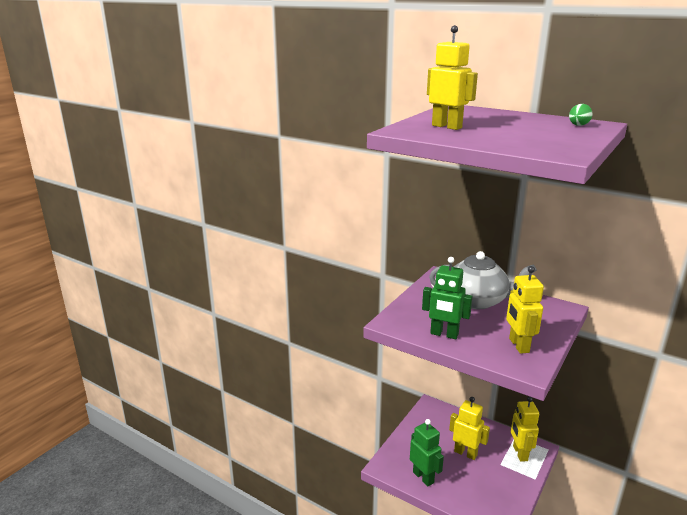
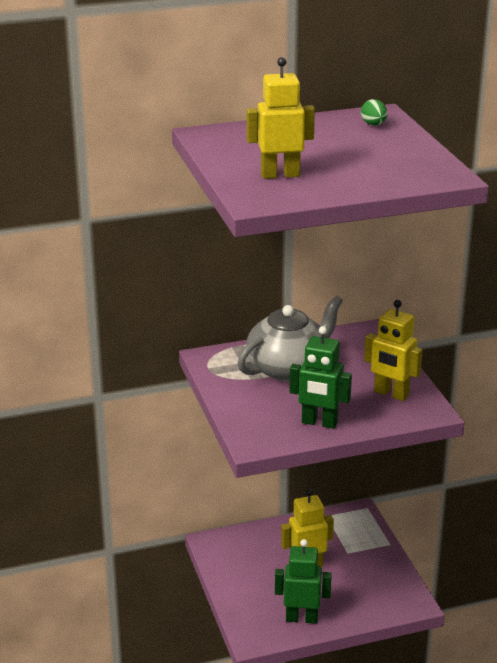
camera: 50 degrees left, 5 degrees up
green robot [422,257,473,339] -> green robot turned 45 degrees clockwise [289,326,352,429]
yellow robot [511,397,539,462] -> none

